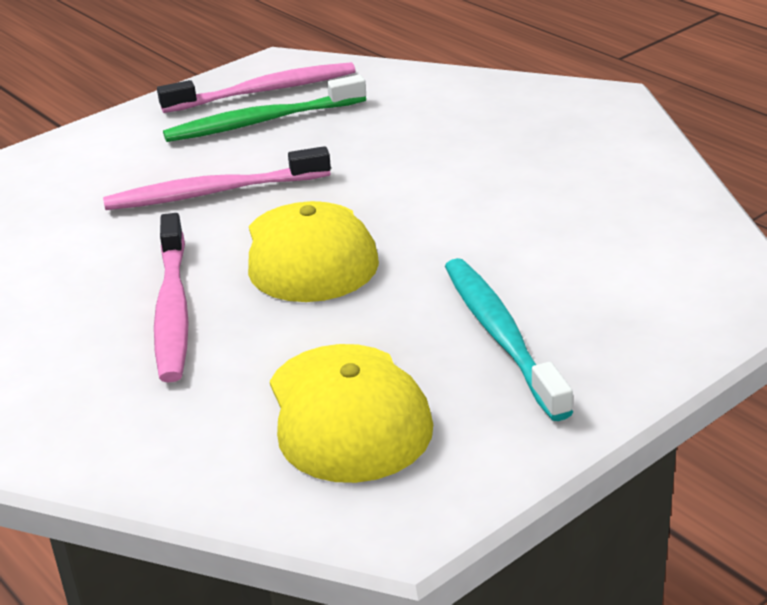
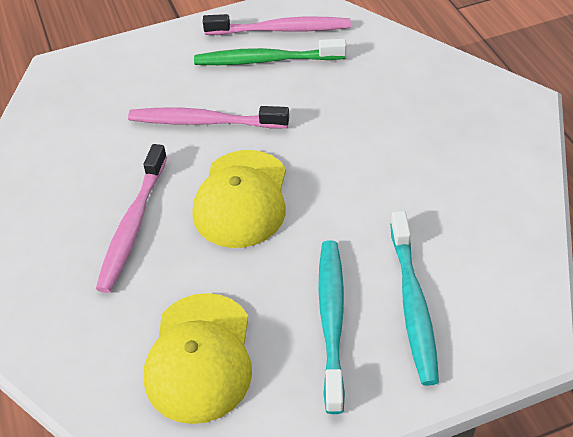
camera: 20 degrees right, 15 degrees up
none -> turquoise toothbrush [390,211,439,386]

